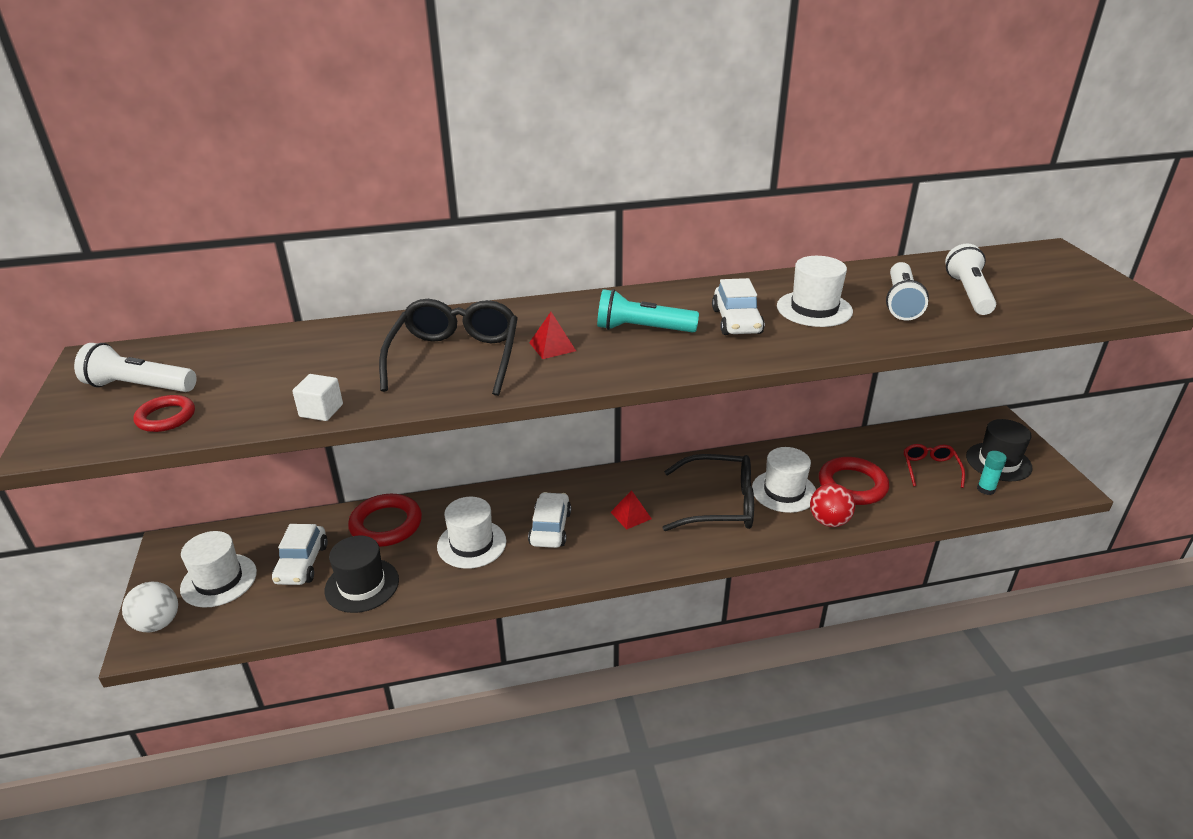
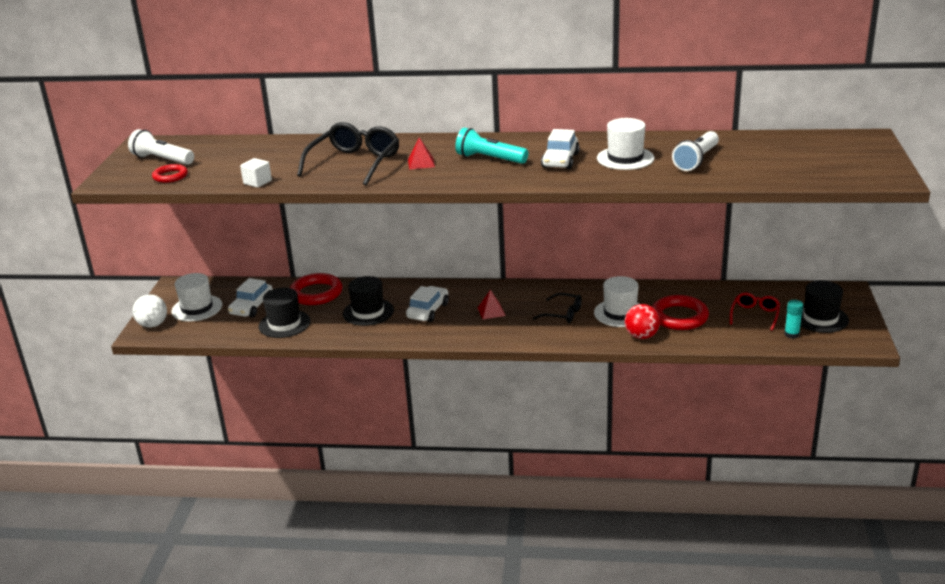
camera: 20 degrees right, 5 degrees down
white hat [437,497,506,569] -> black hat [343,276,394,326]
black glasses [663,454,754,531] -> black glasses [533,293,582,323], size x0.56
white flashlight [945,244,996,315] -> none

